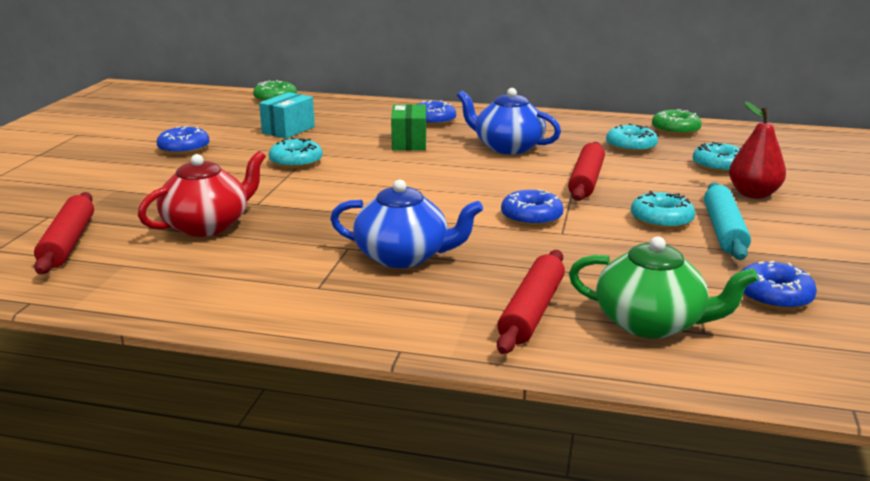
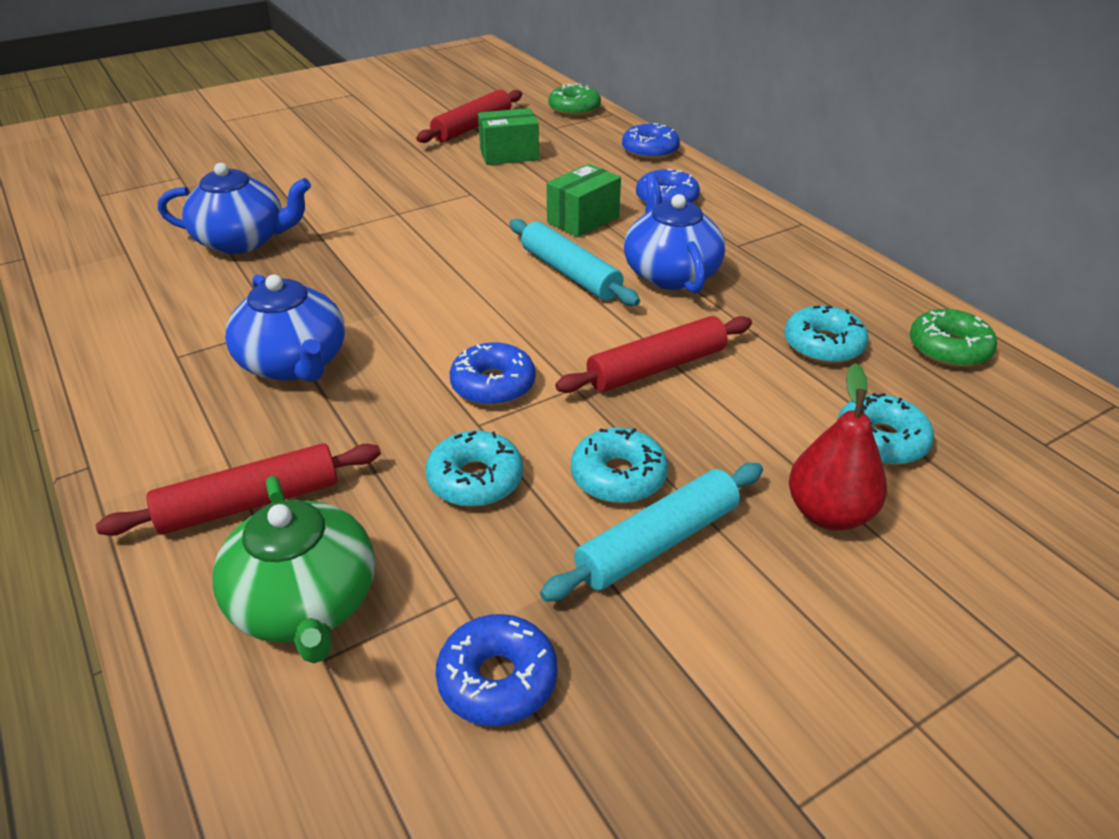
camera: 45 degrees right, 15 degrees up
red rolling pin [34,192,94,274] -> red rolling pin moved to [416,90,522,143]
red teapot [138,151,266,237] -> blue teapot [158,163,311,254]
blue donut [157,126,210,155] -> blue donut moved to [622,123,680,160]
turquoise box [259,92,315,139] -> green box [478,108,539,165]
turquoise donut [269,138,323,169] -> turquoise donut moved to [426,430,523,507]
none -> turquoise rolling pin [510,219,640,306]

